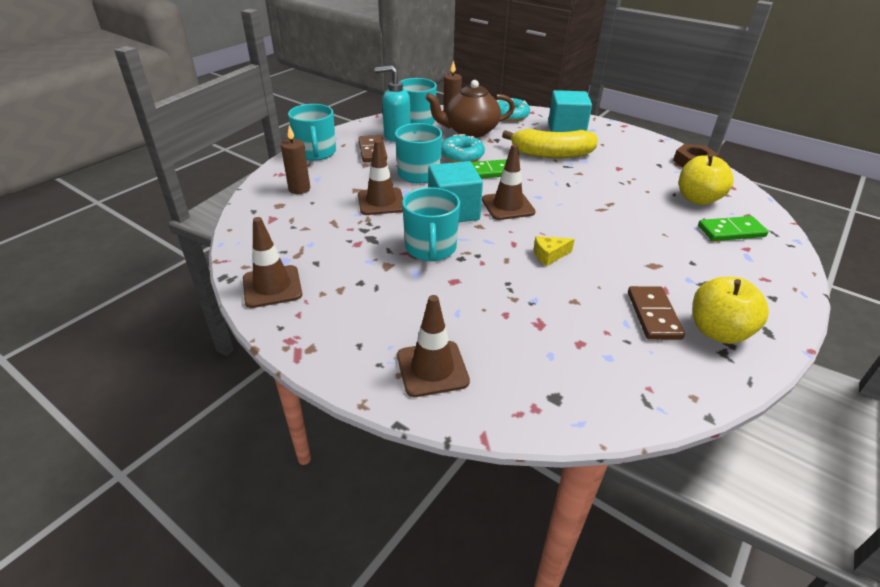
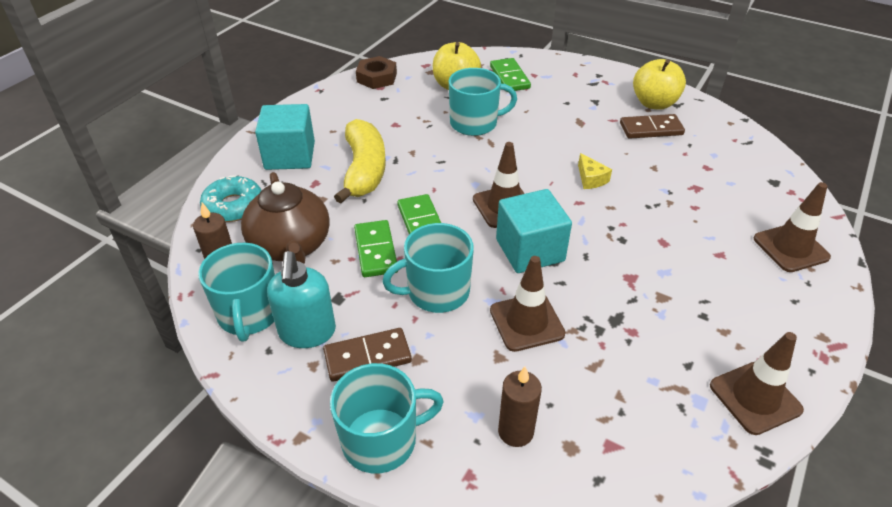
camera: 95 degrees left, 5 degrees up
turquoise mug [402,187,460,261] -> turquoise mug moved to [449,68,517,136]
turquoise donut [441,134,485,162] -> green domino [354,220,398,277]

